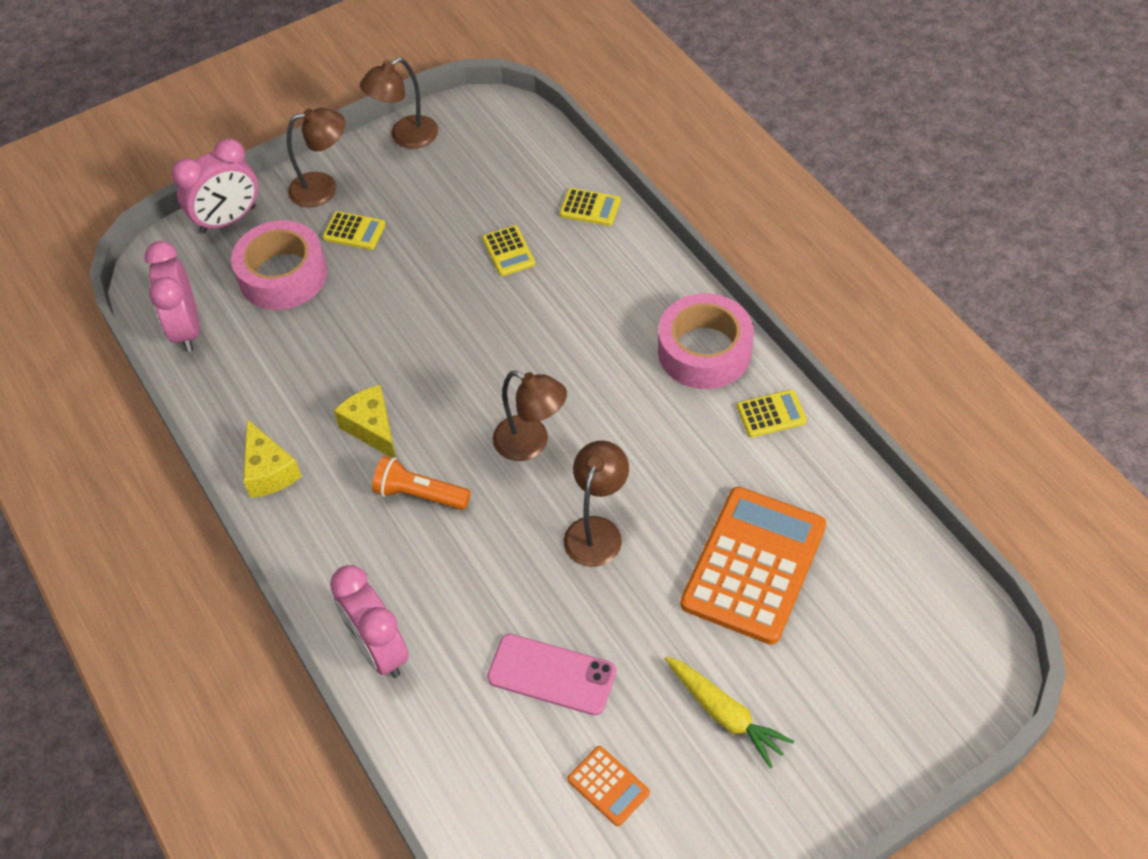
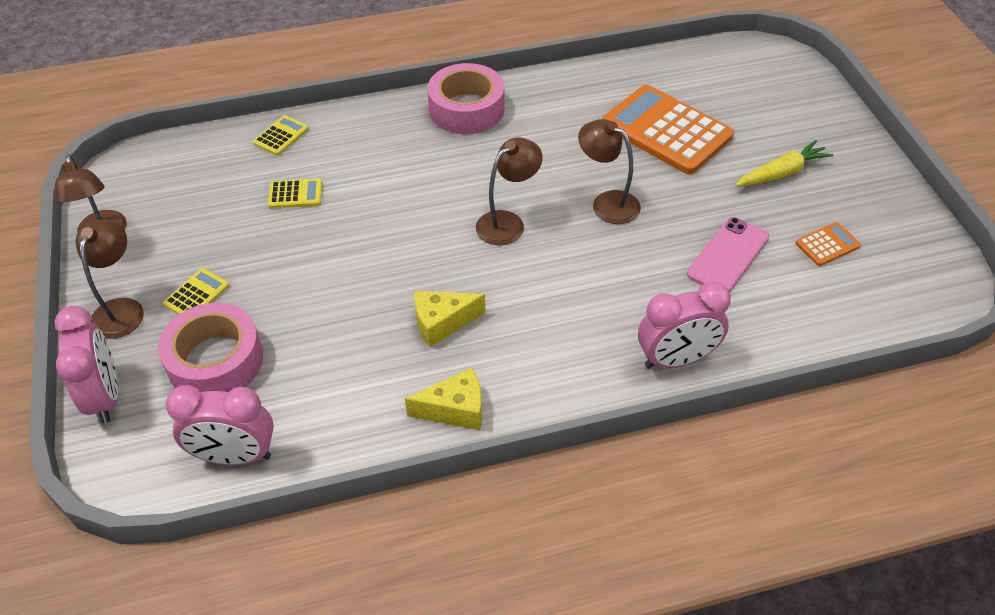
camera: 75 degrees left, 5 degrees down
orange flashlight [372,456,471,510] -> none
yellow calculator [737,390,807,437] -> none

